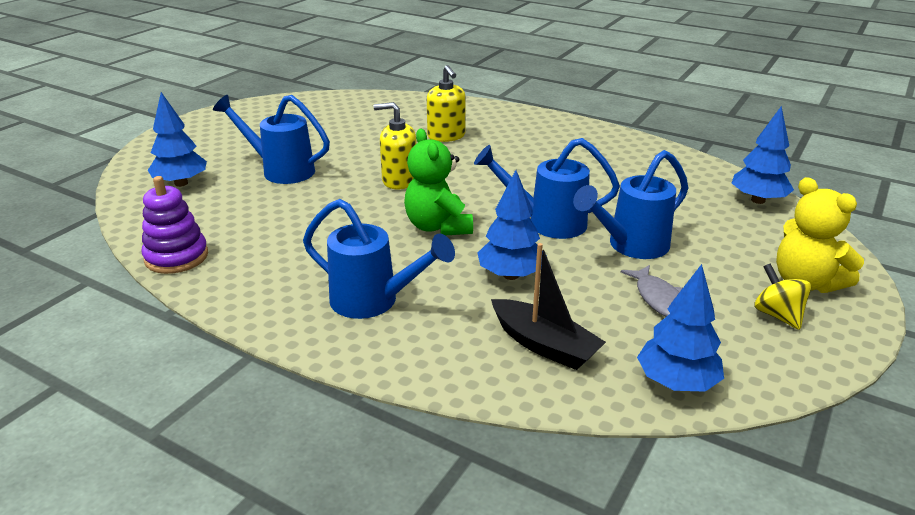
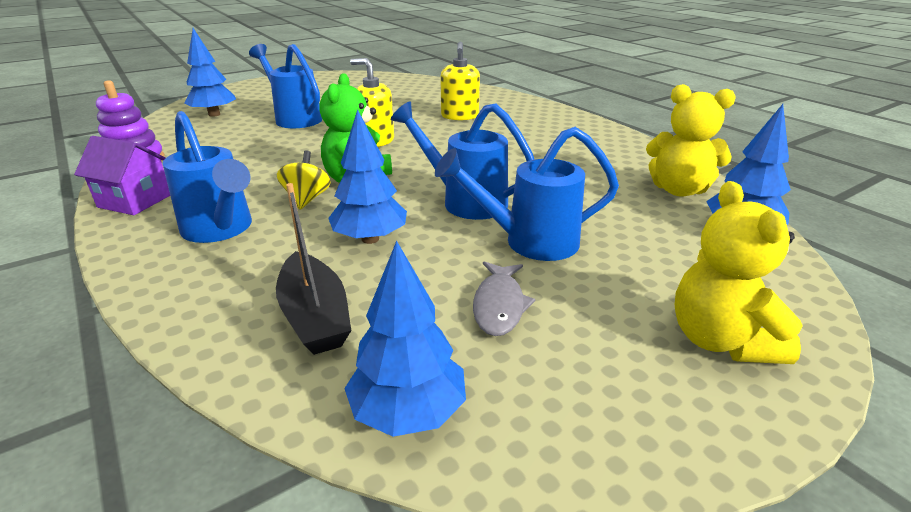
camera: 25 degrees right, 0 degrees up
yellow spinning top [754,264,811,330] -> yellow spinning top moved to [277,150,331,210]
none -> purple house [74,136,170,215]
none -> yellow teddy bear [646,84,736,197]

